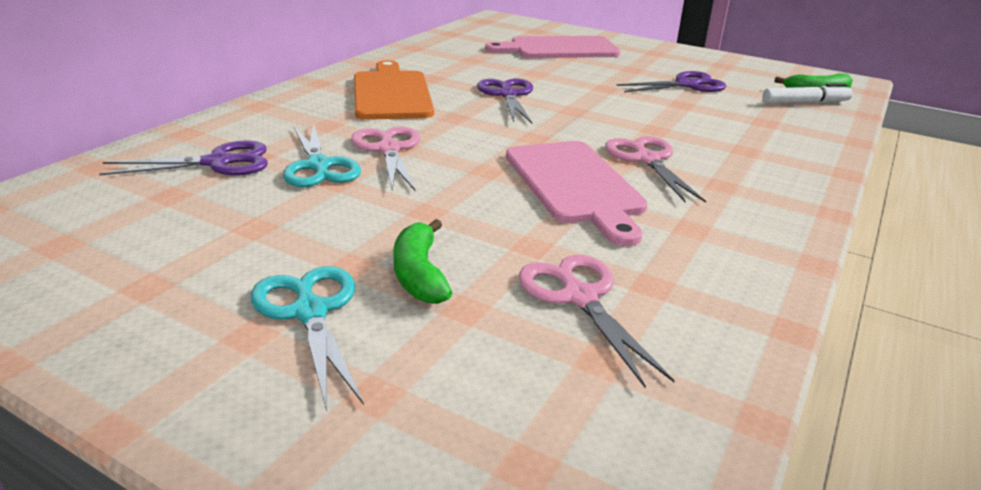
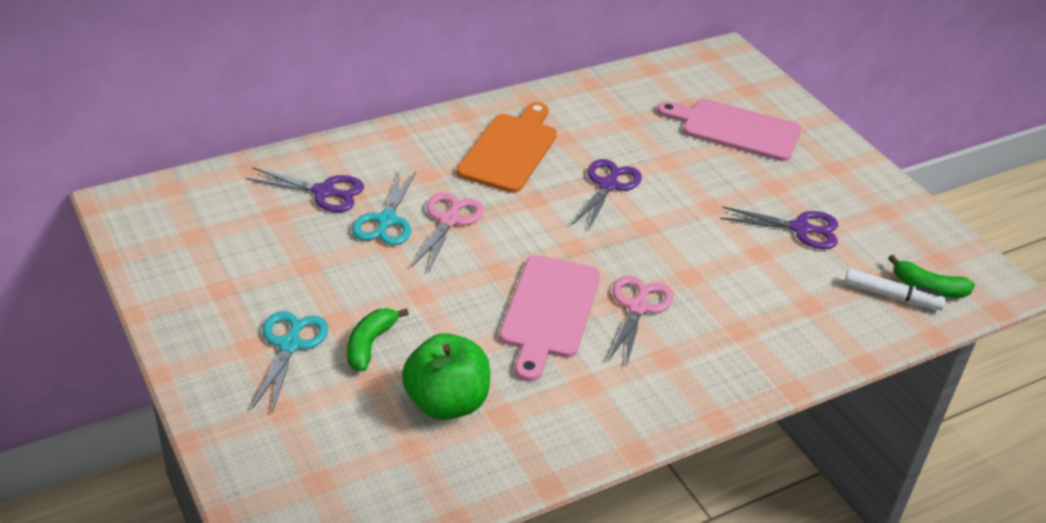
camera: 30 degrees right, 10 degrees up
pink scissors [519,255,675,388] -> green apple [402,333,490,420]

